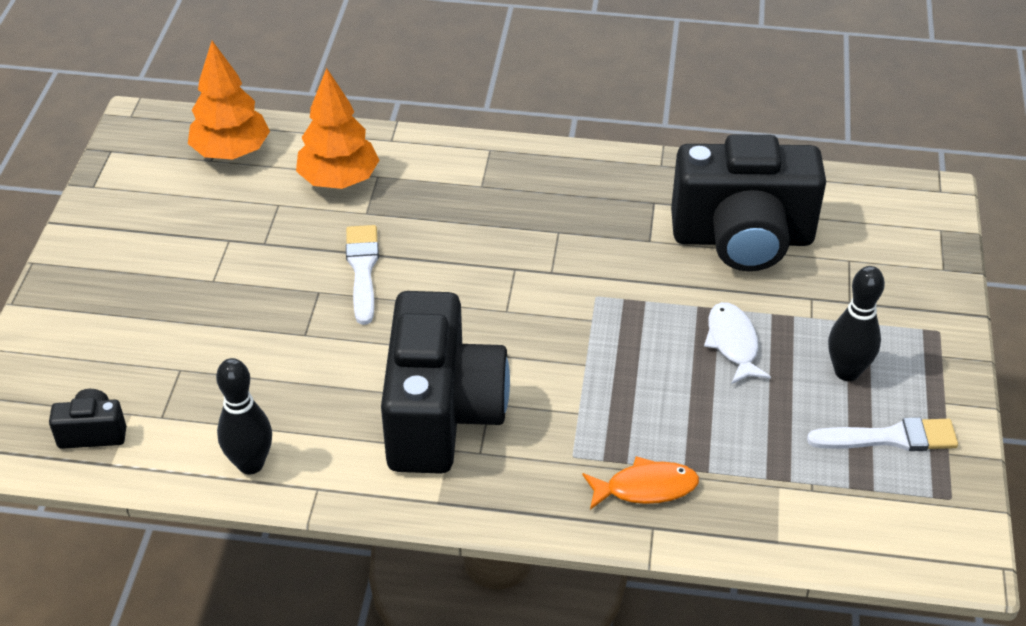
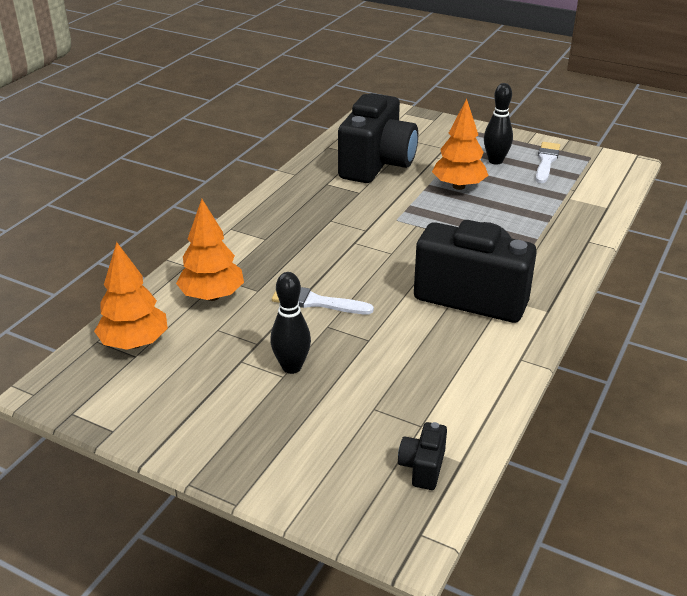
camera: 70 degrees left, 10 degrees down
black bowling pin [216,358,272,474] -> black bowling pin moved to [270,272,311,374]
orange fish [582,456,699,510] -> none
white fish [704,302,771,384] -> orange tree [432,99,489,190]

